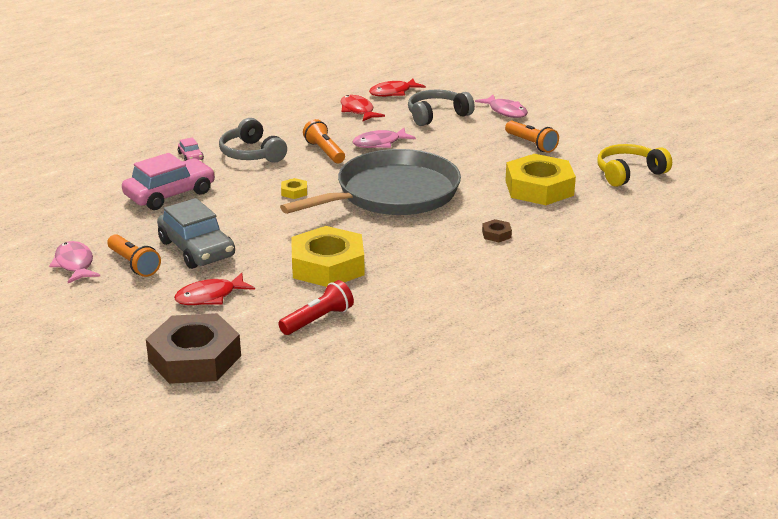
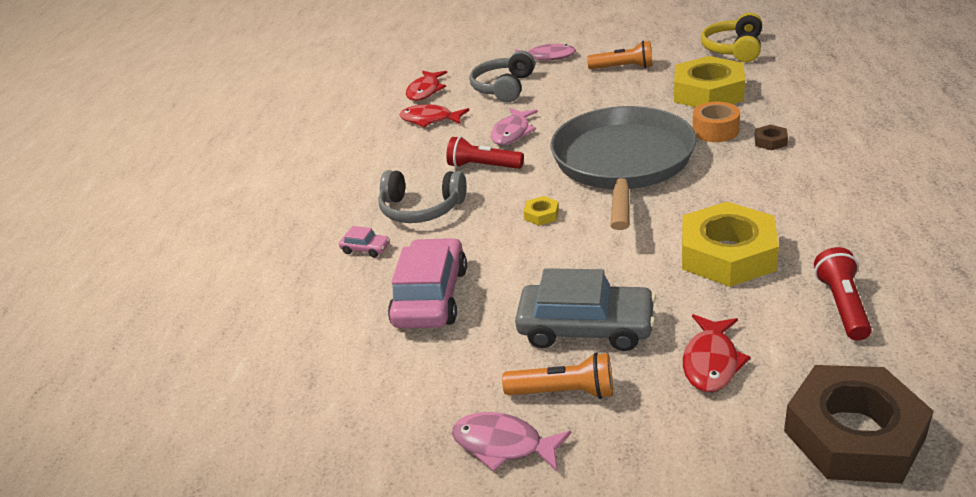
camera: 40 degrees left, 5 degrees up
orange flashlight [303,119,345,163] -> red flashlight [446,136,524,169]
none -> orange tape [693,102,740,142]

